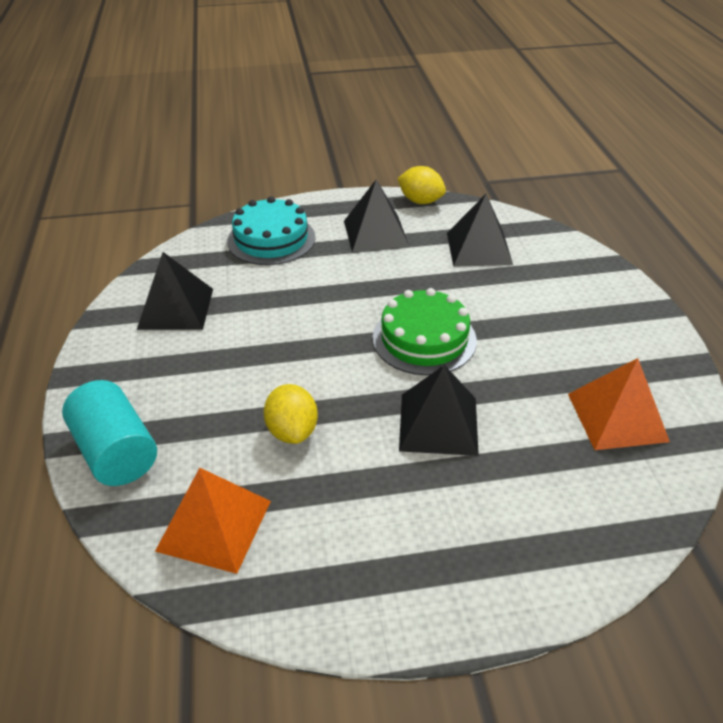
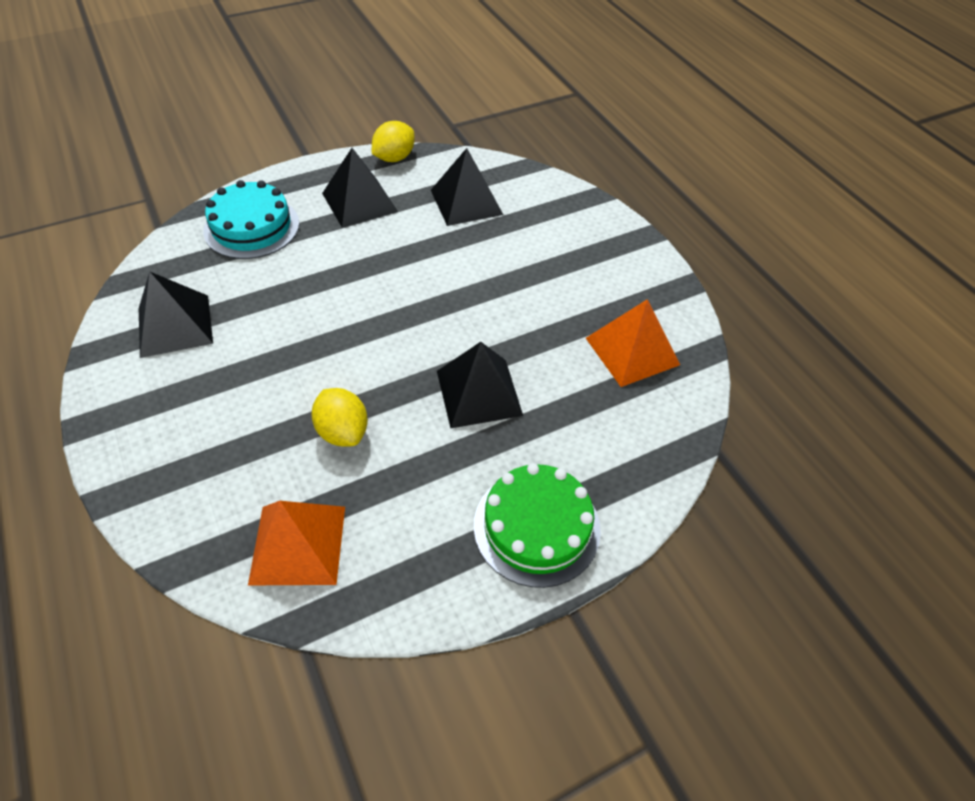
camera: 20 degrees left, 10 degrees up
turquoise cylinder [62,380,157,486] -> none
green cake [373,288,477,375] -> green cake moved to [474,463,601,588]
yellow lemon [397,166,446,204] -> yellow lemon turned 60 degrees counterclockwise [372,121,415,162]

